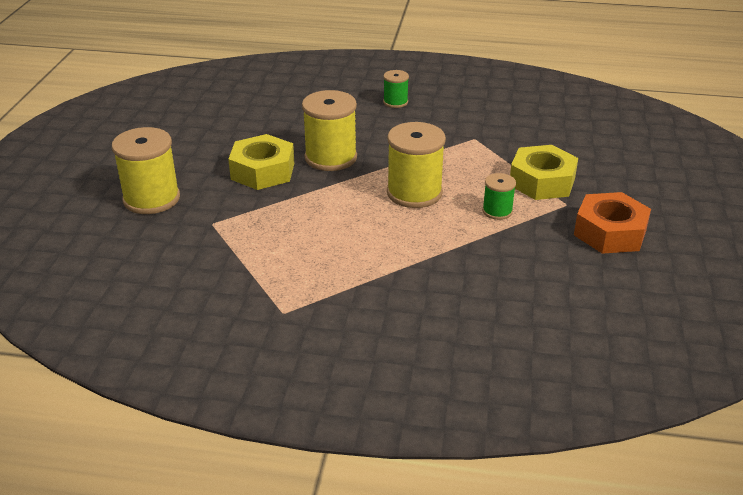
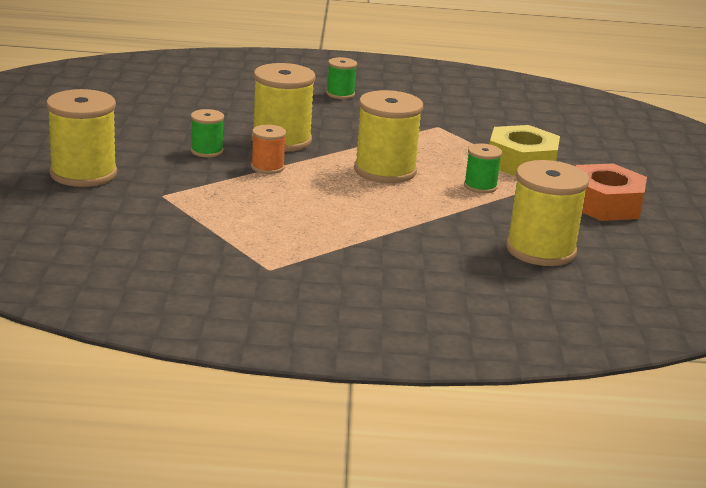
camera: 10 degrees left, 10 degrees down
yellow nut [228,134,294,190] -> green spool [190,109,224,157]
none -> orange spool [251,125,286,174]
none -> yellow spool [506,160,589,266]

